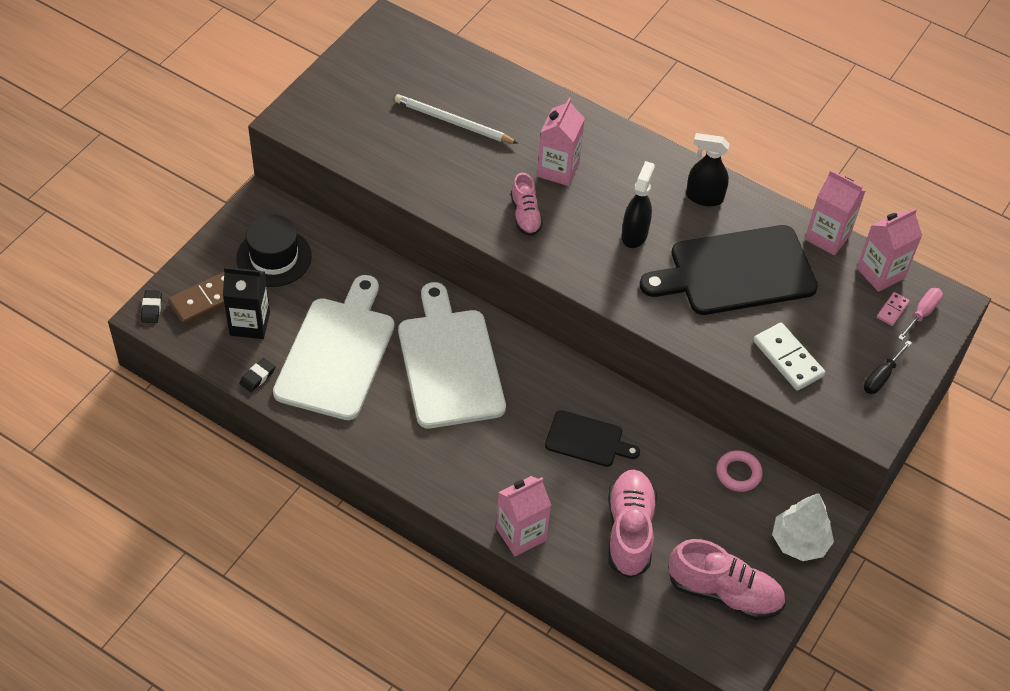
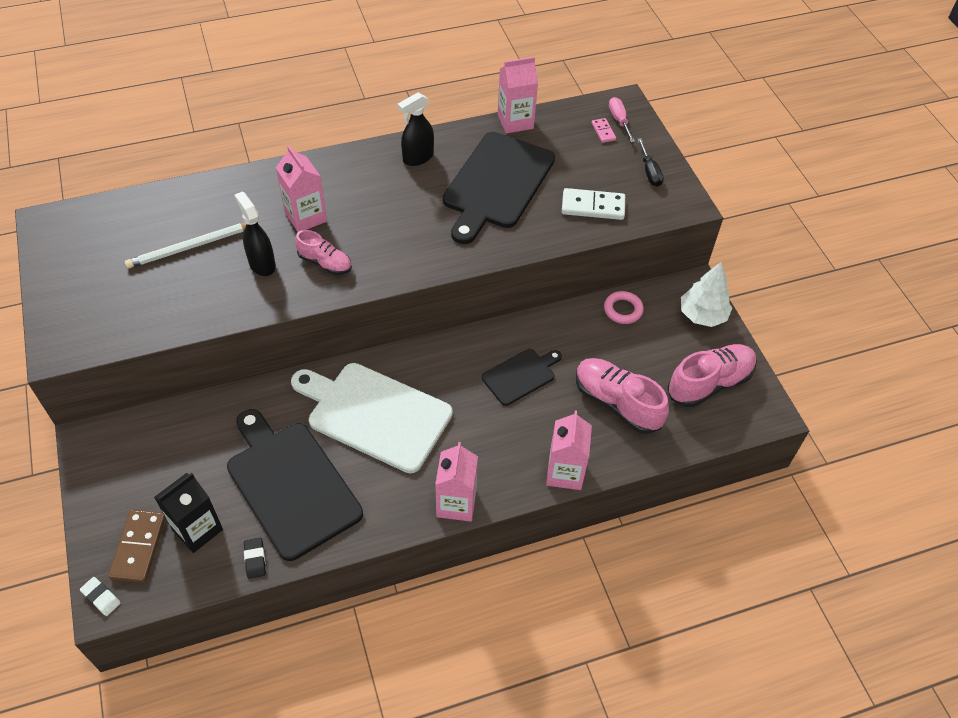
camera: 50 degrees left, 0 degrees up
black eraser [141,290,162,323] -> white eraser [80,577,121,616]
black hat [236,214,312,287] -> none
white cutting board [273,275,394,420] -> black cutting board [227,409,363,561]
black spray bottle [622,161,655,248] -> black spray bottle moved to [235,191,276,276]
pink carton [857,208,922,292] -> pink carton moved to [435,442,478,522]

